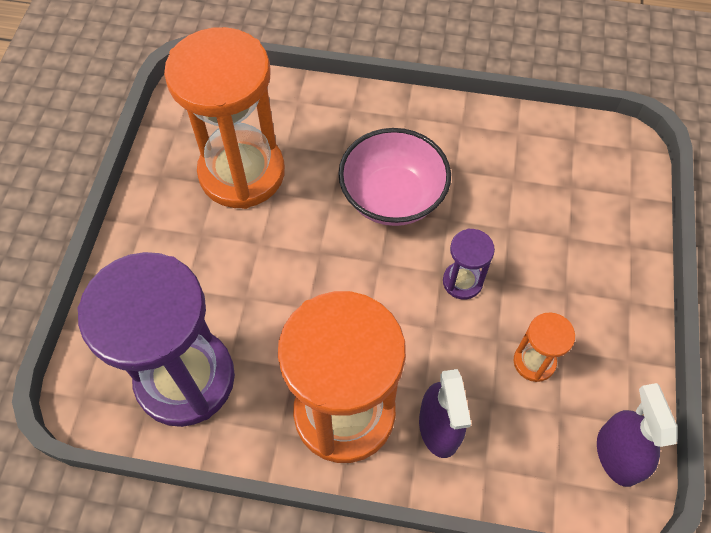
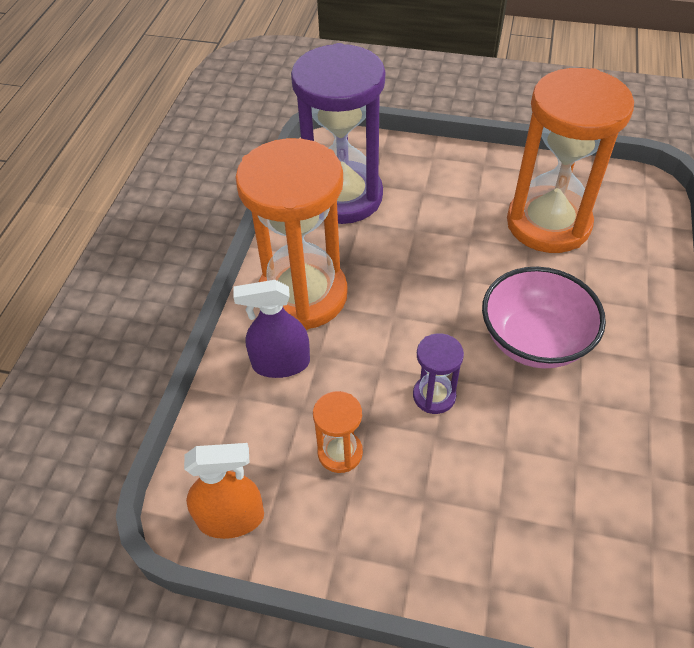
camera: 95 degrees right, 10 degrees down
purple spray bottle [597,383,678,487] -> orange spray bottle [184,443,264,539]

